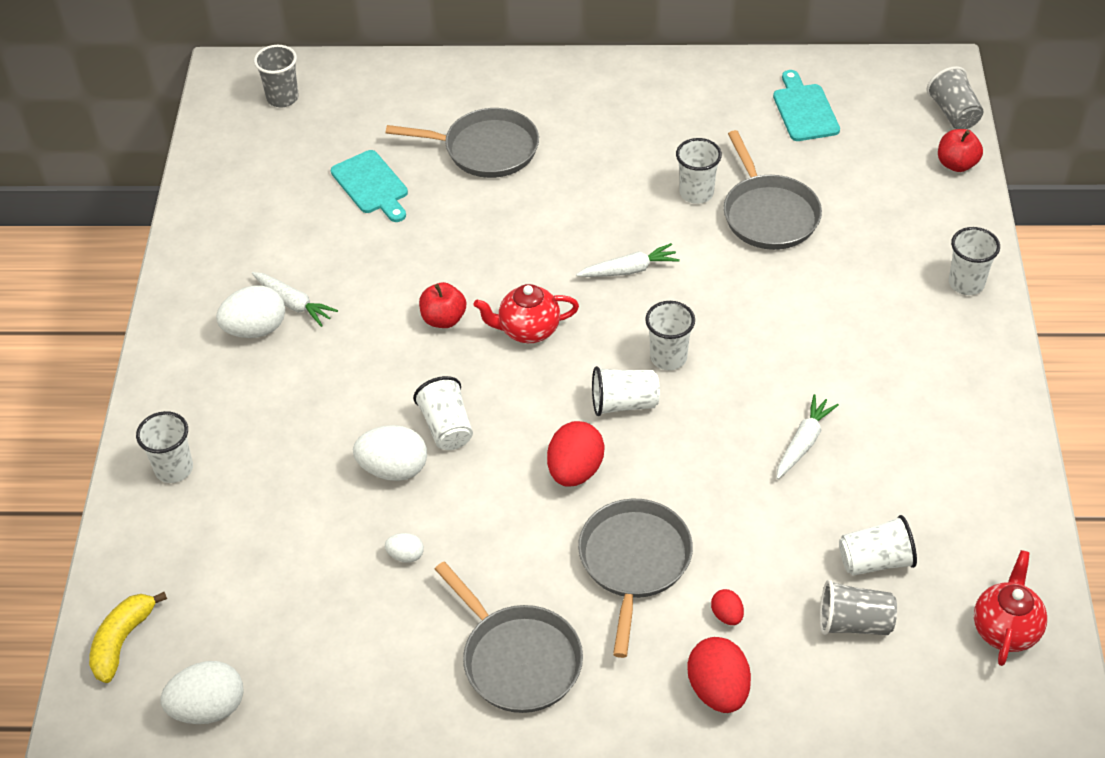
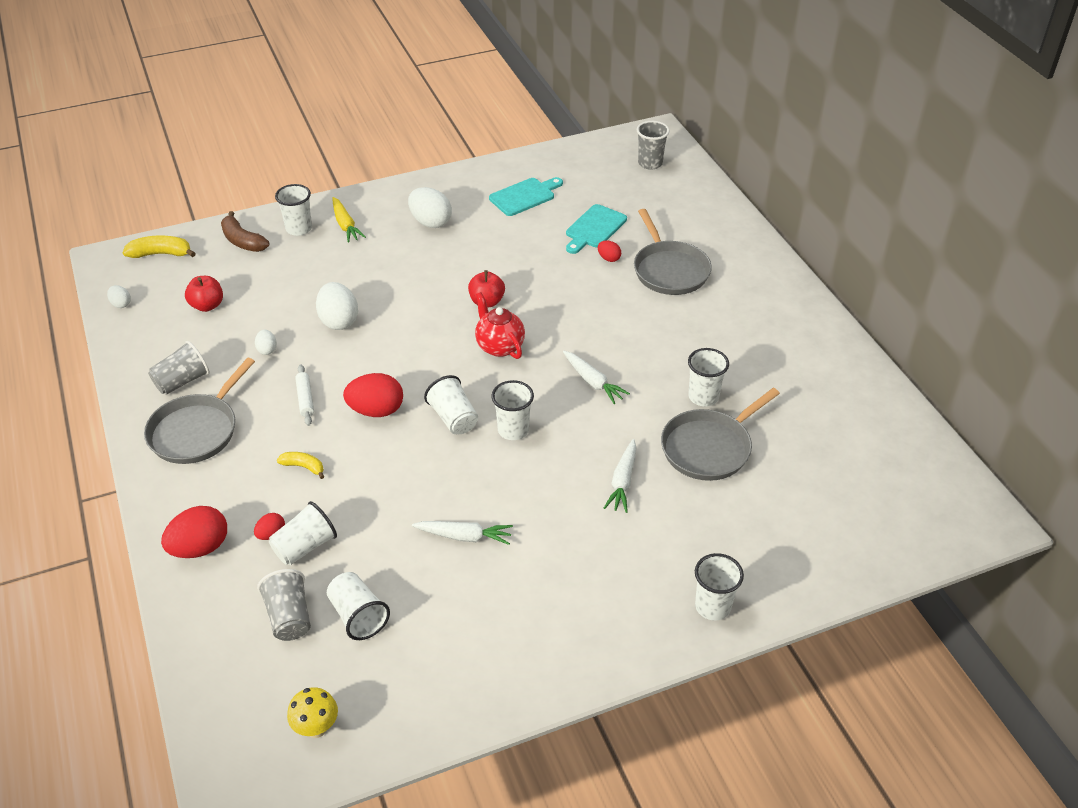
camera: 65 degrees right, 5 degrees down
white egg [160,661,244,724] -> white egg [107,285,131,308], size x0.51
white carrot [252,272,338,327] -> white carrot moved to [604,439,637,513]
white cup [413,376,473,450] -> white cup moved to [269,501,337,565]
grey pan [578,499,693,658] -> yellow banana [277,452,324,479]
turquoise cutting board [773,70,840,141] -> turquoise cutting board moved to [489,177,563,216]
grey cup [926,66,983,129] -> grey cup moved to [148,341,210,395]
red apple [938,129,983,172] -> red apple moved to [185,276,223,312]
red teapot [974,550,1047,666] -> yellow mushroom [287,687,338,738]
none -> brown banana [221,211,269,252]
none -> white rolling pin [295,364,314,426]
none -> yellow carrot [333,197,366,243]
none -> red egg [598,240,621,262]

